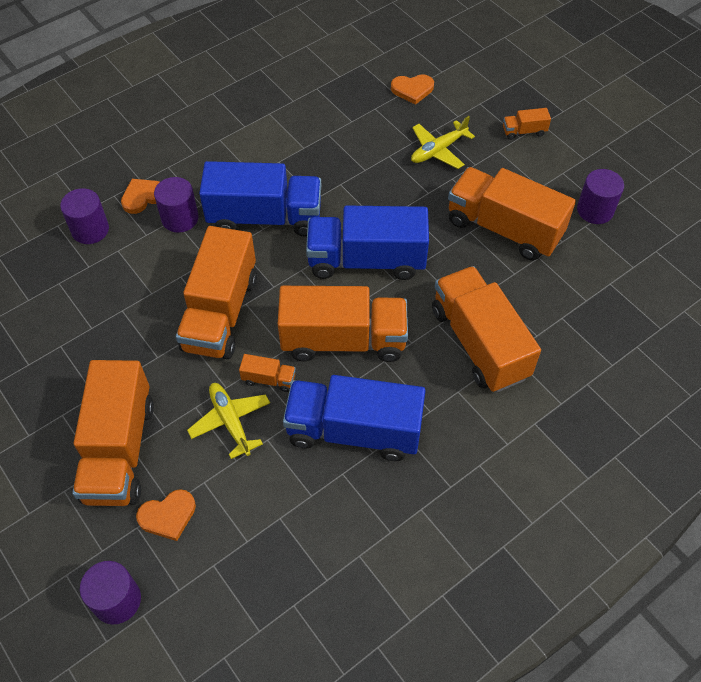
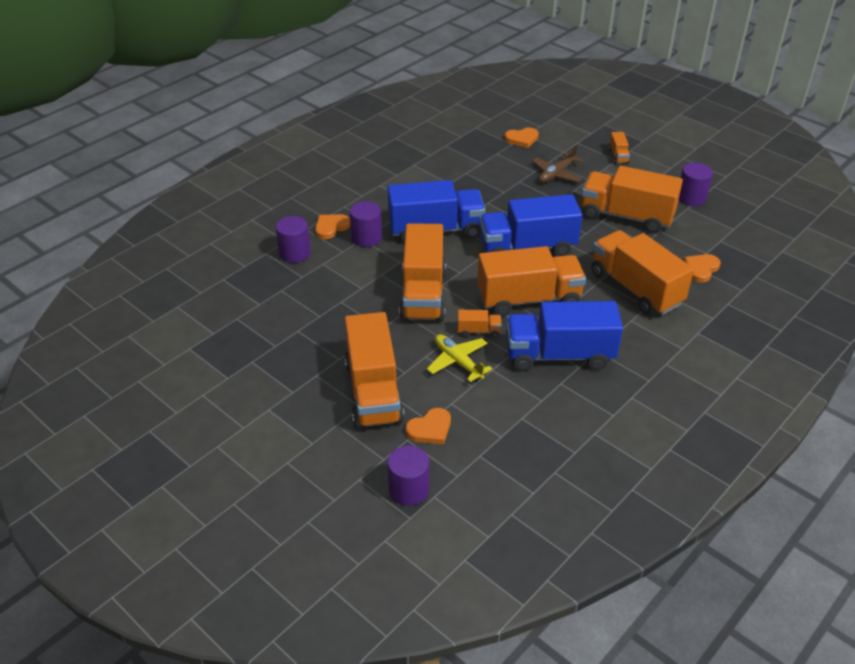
camera: 10 degrees left, 15 degrees down
yellow plane [411,116,475,169] -> brown plane [532,145,583,183]
orange truck [503,108,551,140] -> orange truck turned 75 degrees counterclockwise [609,132,630,164]
none -> orange heart [683,254,721,283]

